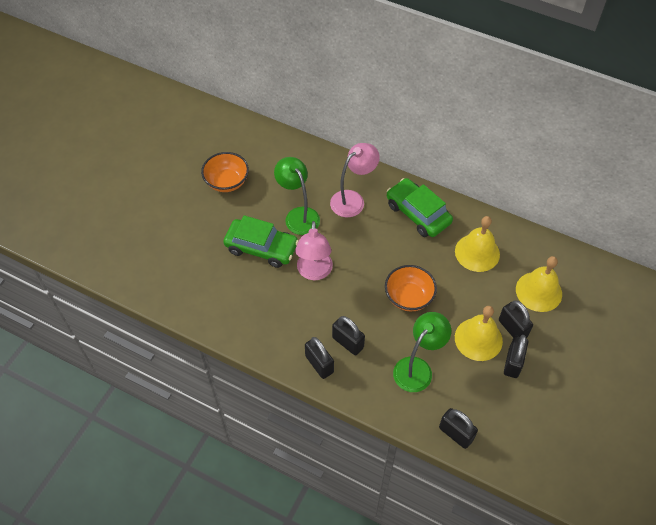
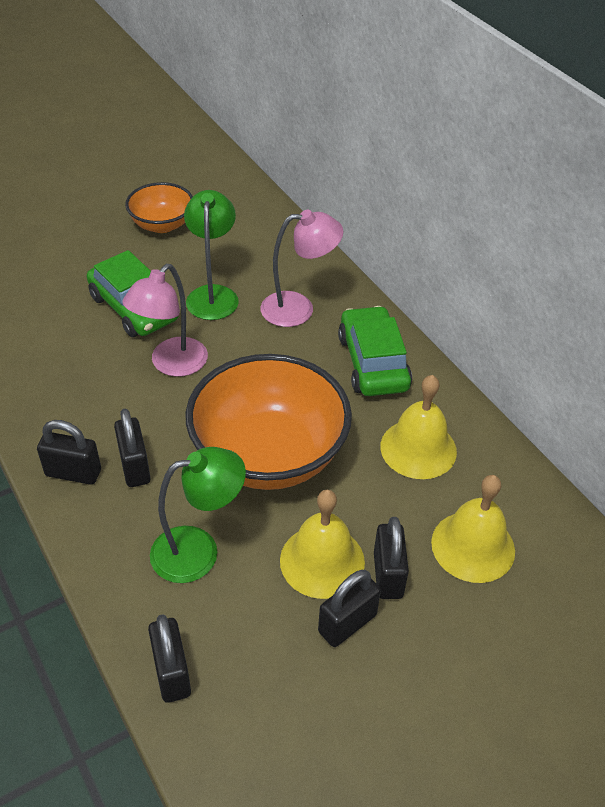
camera: 30 degrees right, 10 degrees down
black padlock [305,337,334,379] -> black padlock turned 75 degrees counterclockwise [37,420,101,485]
orange bowl [385,265,437,312] -> orange bowl [185,354,352,490], size x1.85

